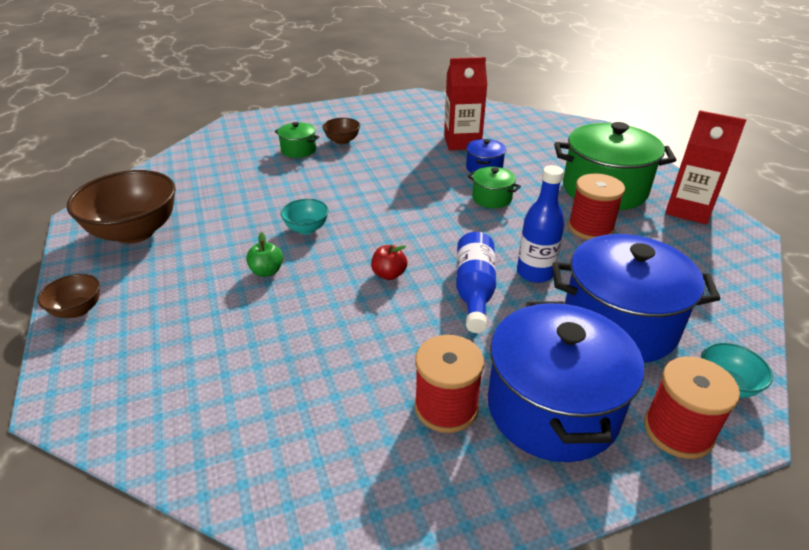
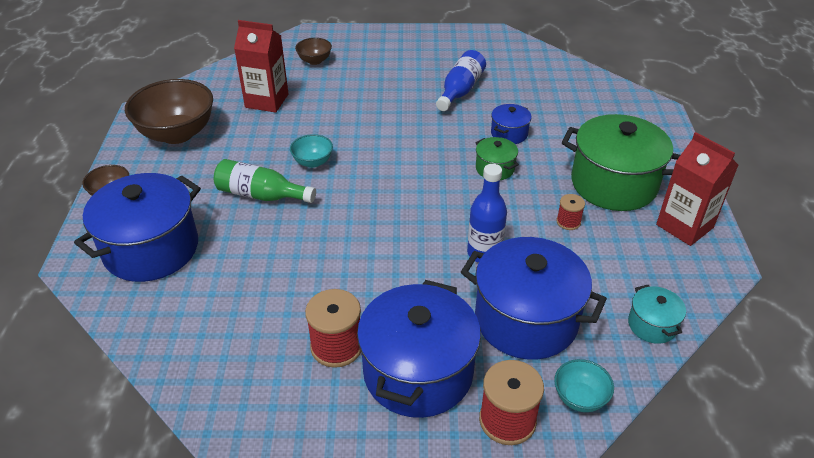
camera: 20 degrees right, 5 degrees up
green apple [246,232,283,277] -> green bottle [214,159,316,203]
green pot [275,122,319,158] -> none
brown bowl [322,118,360,145] -> brown bowl moved to [295,38,332,65]
red apple [371,245,407,280] -> none
red carton [444,57,487,150] -> red carton moved to [234,20,289,113]
blue bottle [456,232,496,333] -> blue bottle moved to [436,50,486,111]
red spool [568,173,625,240] -> red spool [556,194,585,230], size x0.55
none -> blue pot [74,173,201,282]
none -> turquoise pot [628,285,686,344]

